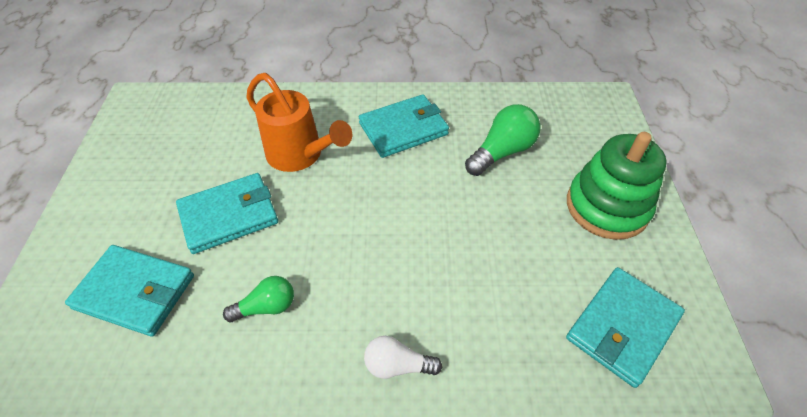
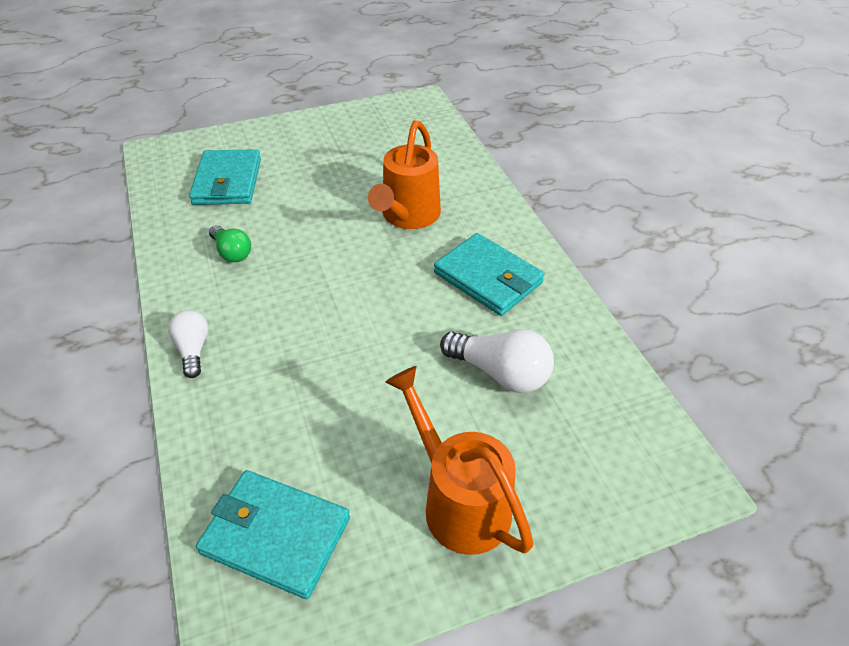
camera: 70 degrees right, 5 degrees down
turquoise wallet [176,173,278,254] -> none
green light bulb [465,104,541,176] -> white light bulb [440,329,554,393]
green stacking toy [567,132,667,240] -> orange watering can [385,366,534,555]

